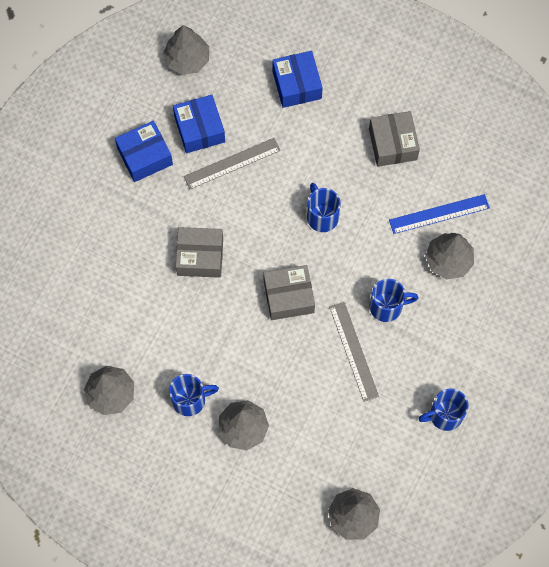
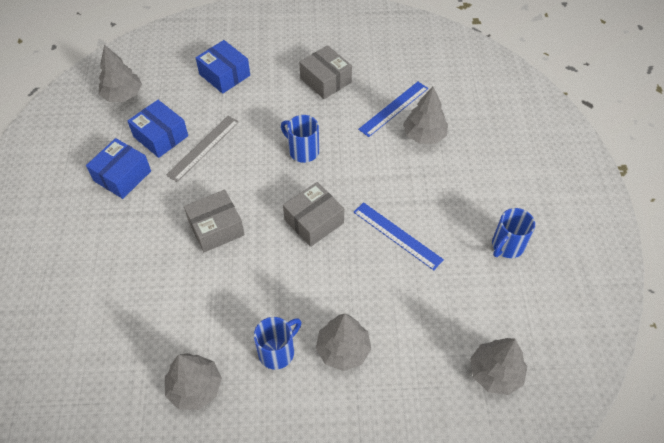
camera: 30 degrees left, 15 degrees down
grey ruler [329,302,379,402] -> blue ruler [354,202,444,270]
blue mug [370,279,418,322] -> none

